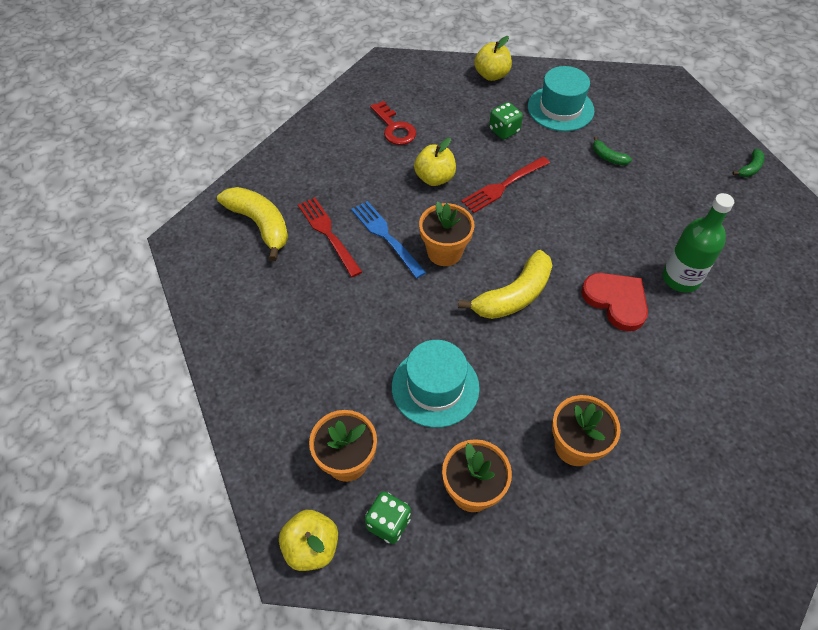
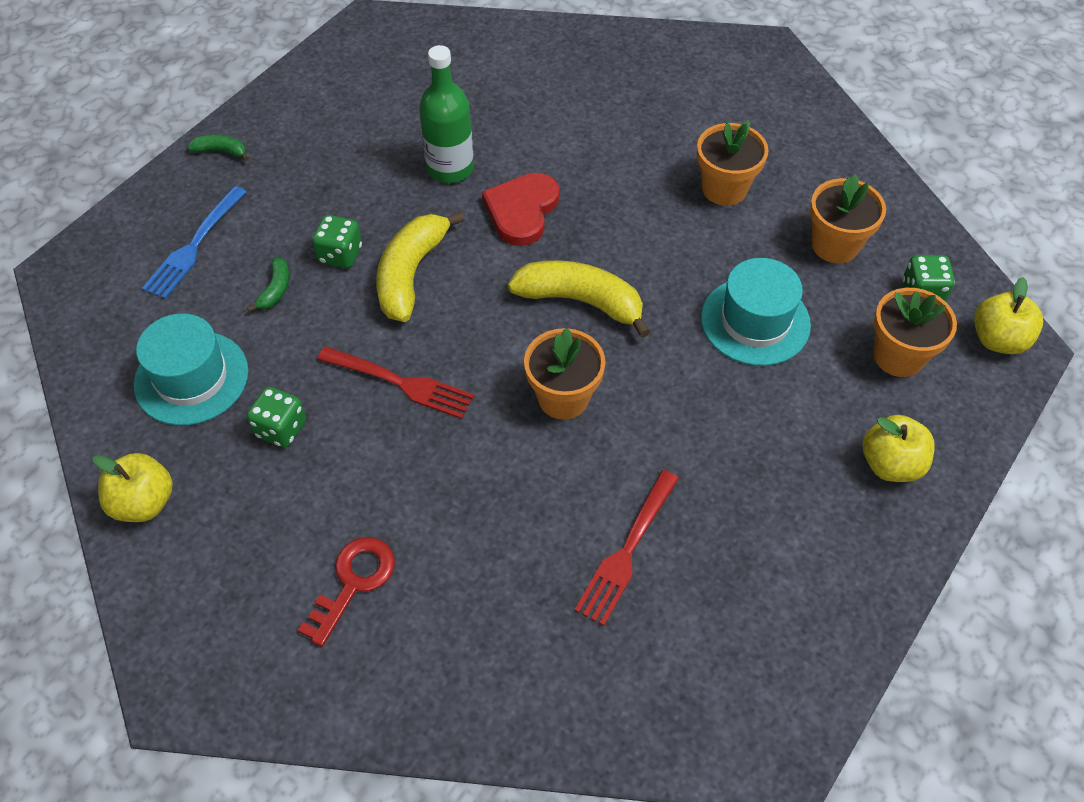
camera: 120 degrees left, 0 degrees up
yellow banana [217,187,288,261] -> yellow banana moved to [376,211,465,322]
blue fork [351,201,426,278] -> blue fork moved to [142,186,246,299]
yellow apple [414,138,456,186] -> yellow apple moved to [863,415,935,482]
none -> green dice [312,215,362,268]

